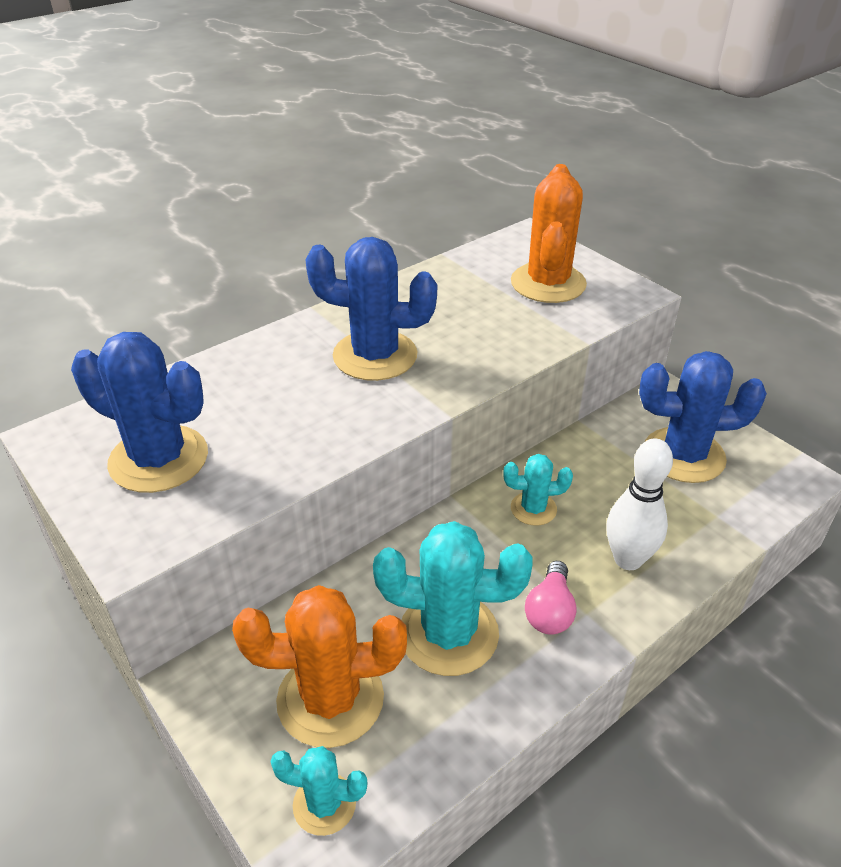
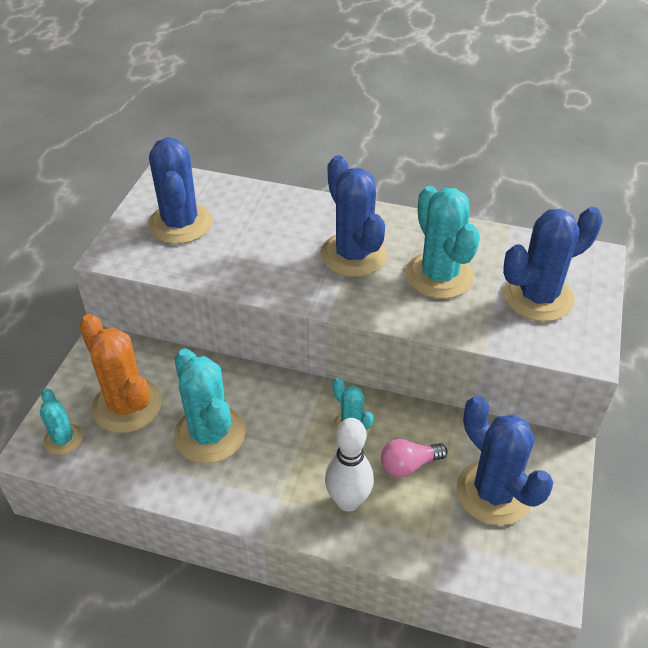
camera: 55 degrees right, 5 degrees up
orange cactus [511,164,587,303] -> blue cactus [503,207,603,322]
pink light bulb [525,561,577,635] -> pink light bulb moved to [381,439,448,478]
none -> turquoise cactus [406,186,480,299]

